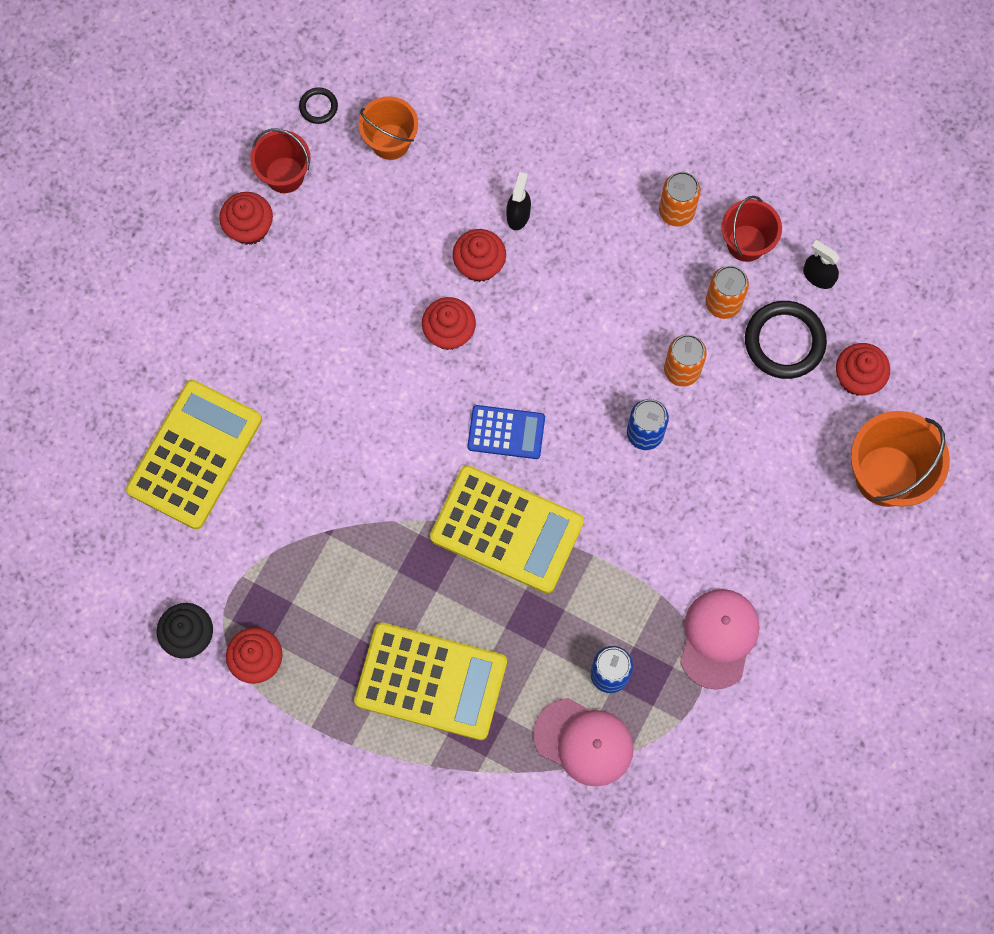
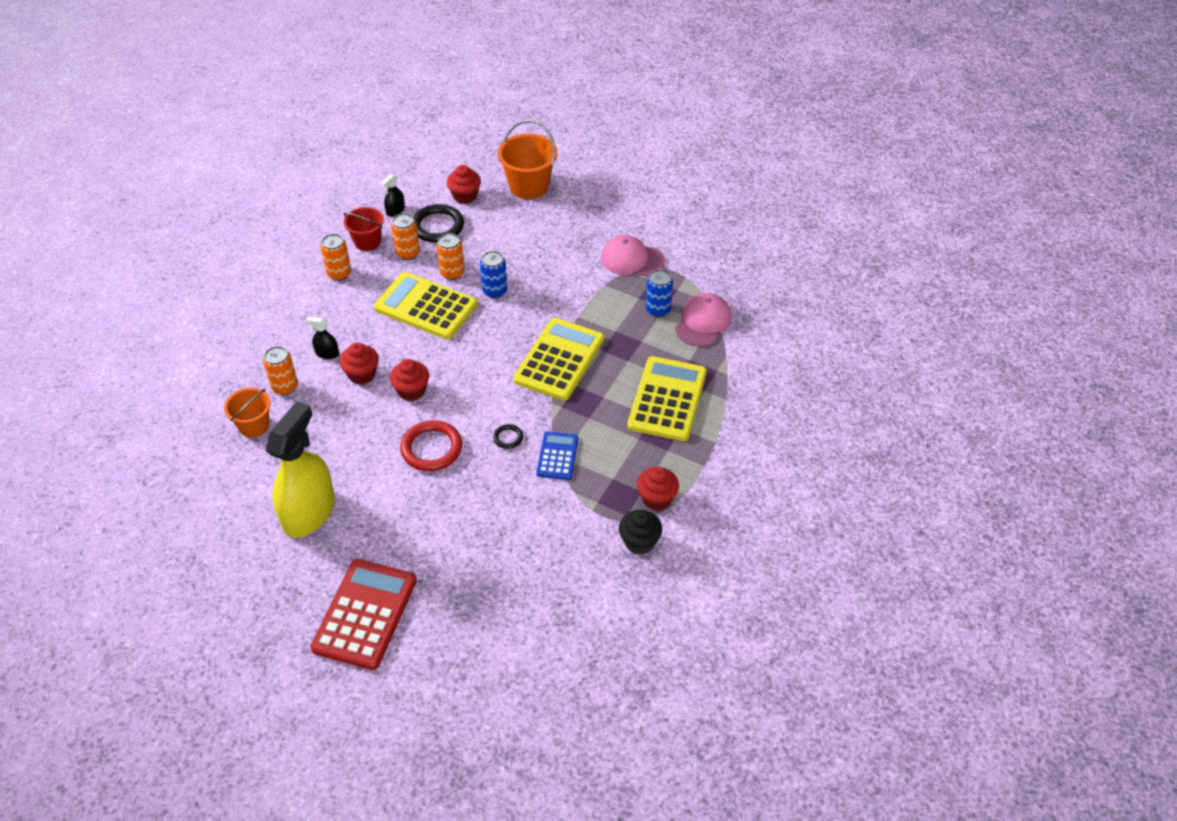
camera: 90 degrees left, 25 degrees down
yellow calculator [126,380,262,529] -> yellow calculator moved to [374,272,478,340]
red cupcake [219,192,273,245] -> yellow spray bottle [266,401,335,538]
red bucket [250,129,310,193] -> none
black ring [299,87,338,124] -> black ring moved to [493,424,523,449]
blue calculator [467,405,545,459] -> blue calculator moved to [536,432,578,480]
none -> orange can [263,346,298,395]
none -> red calculator [311,559,417,670]
none -> red ring [400,420,462,471]

